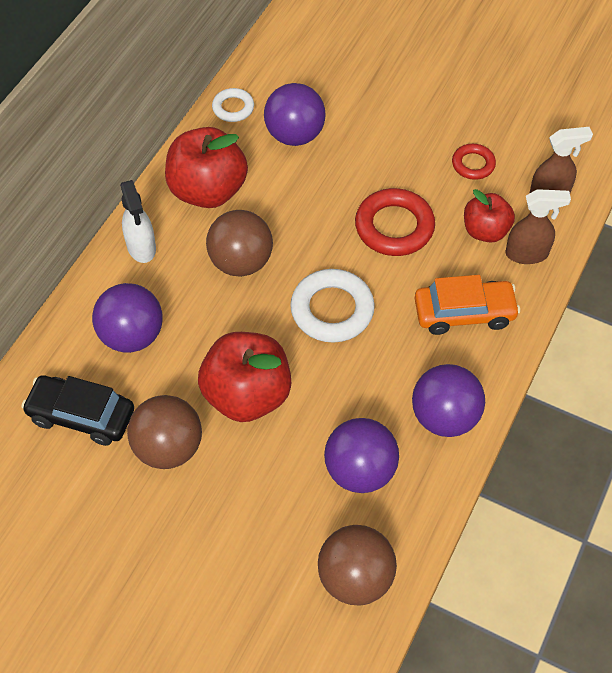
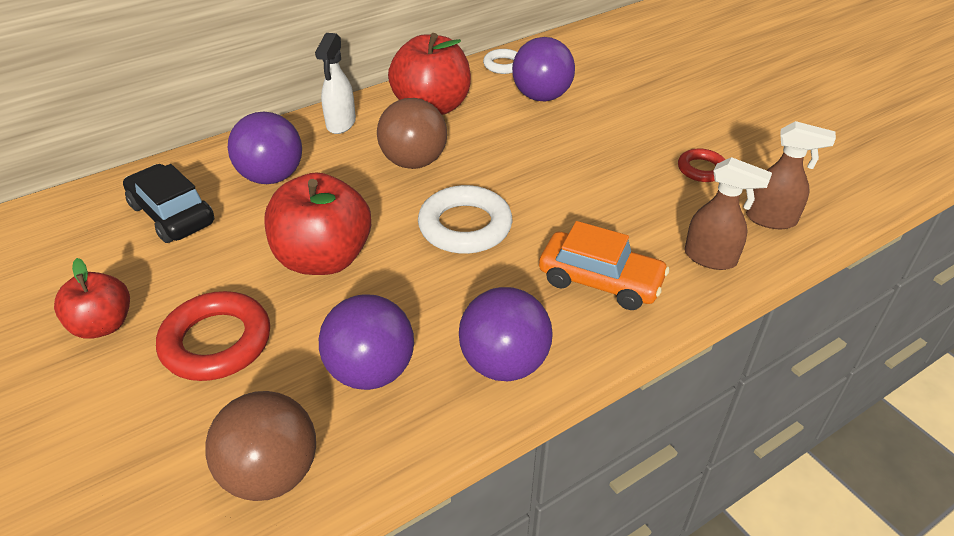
camera: 30 degrees right, 15 degrees down
brown ball [127,395,202,469] -> none
red ring [355,188,435,256] -> red ring moved to [156,291,270,381]
red apple [464,189,515,243] -> red apple moved to [54,258,130,339]

